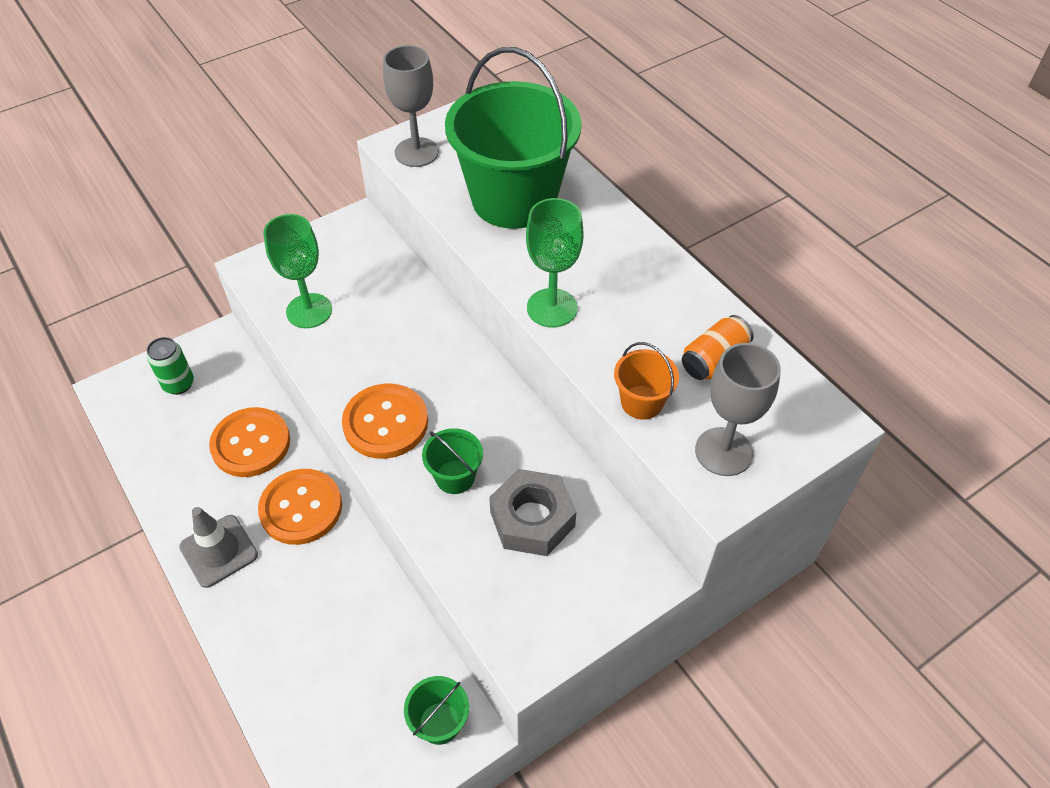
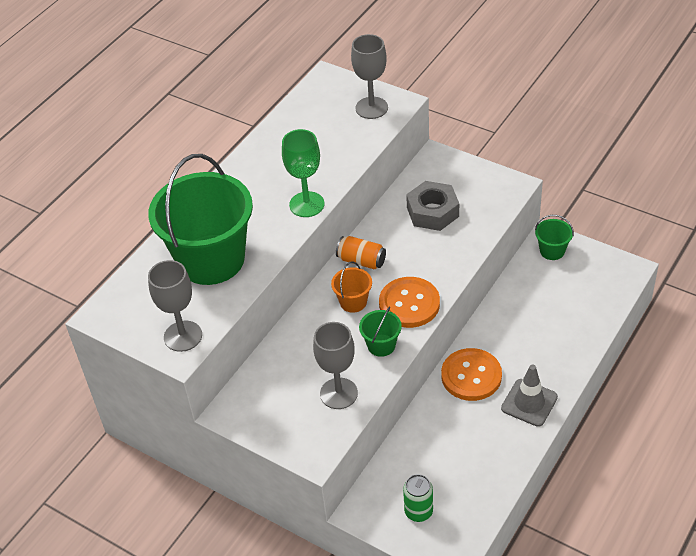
camera: 110 degrees left, 5 degrees down
orange button [209,407,290,477] -> none
green goblet [263,214,332,328] -> grey goblet [313,322,358,409]
green bucket [422,428,483,494] -> green bucket moved to [359,306,402,357]
orange bucket [614,342,679,420] -> orange bucket moved to [331,261,372,313]
orange can [682,315,754,380] -> orange can moved to [336,236,386,269]

